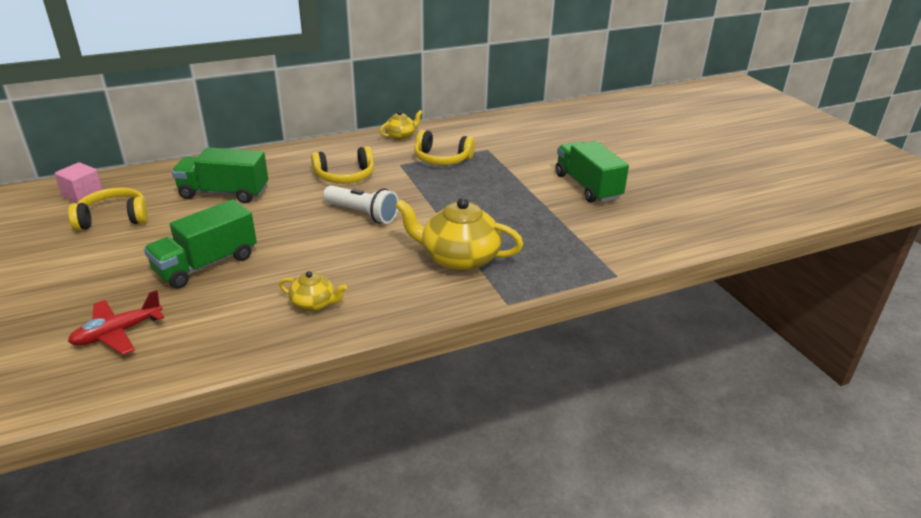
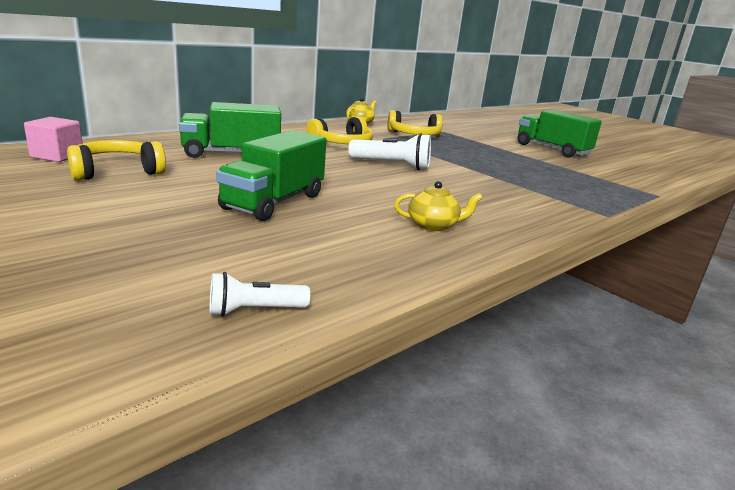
camera: 20 degrees left, 10 degrees down
red plane [68,290,164,355] -> none
yellow teapot [395,198,523,271] -> none
none -> white flashlight [210,272,310,317]

